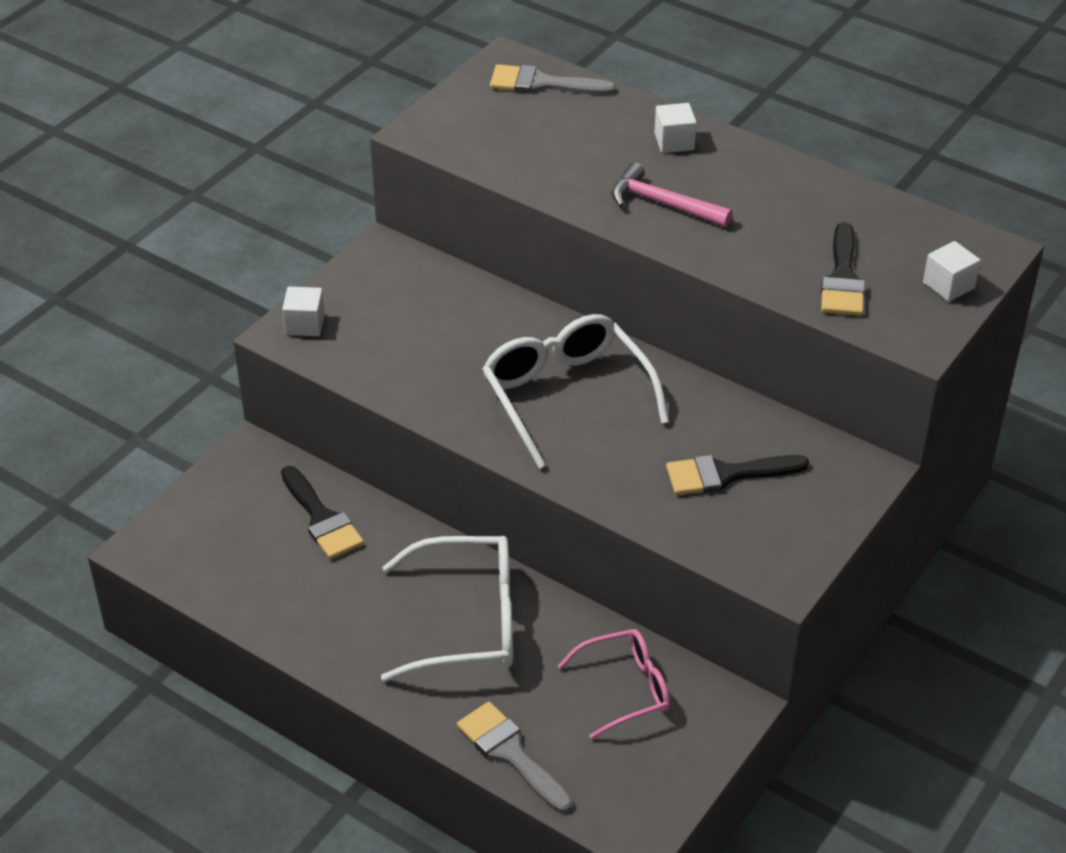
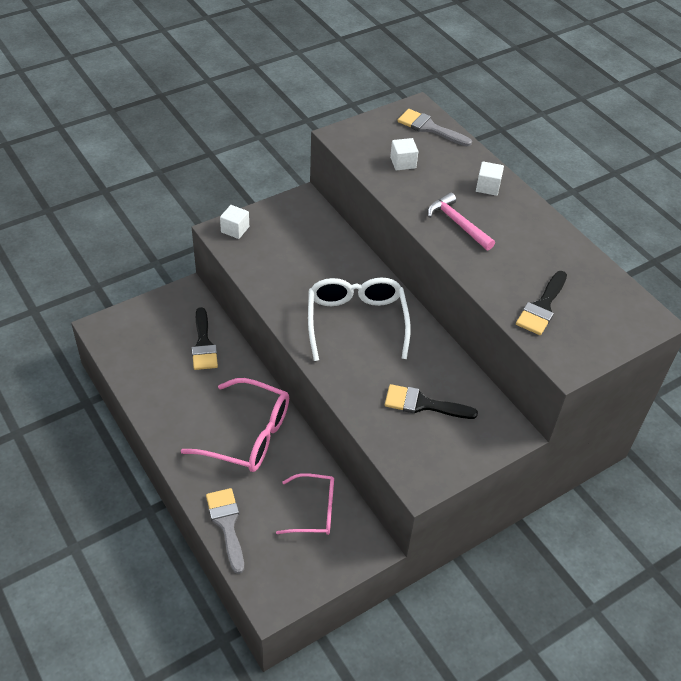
camera: 20 degrees right, 5 degrees up
white glasses [381,536,513,682] -> pink glasses [181,378,289,472]
white cube [923,241,981,302] -> white cube moved to [390,138,418,170]

